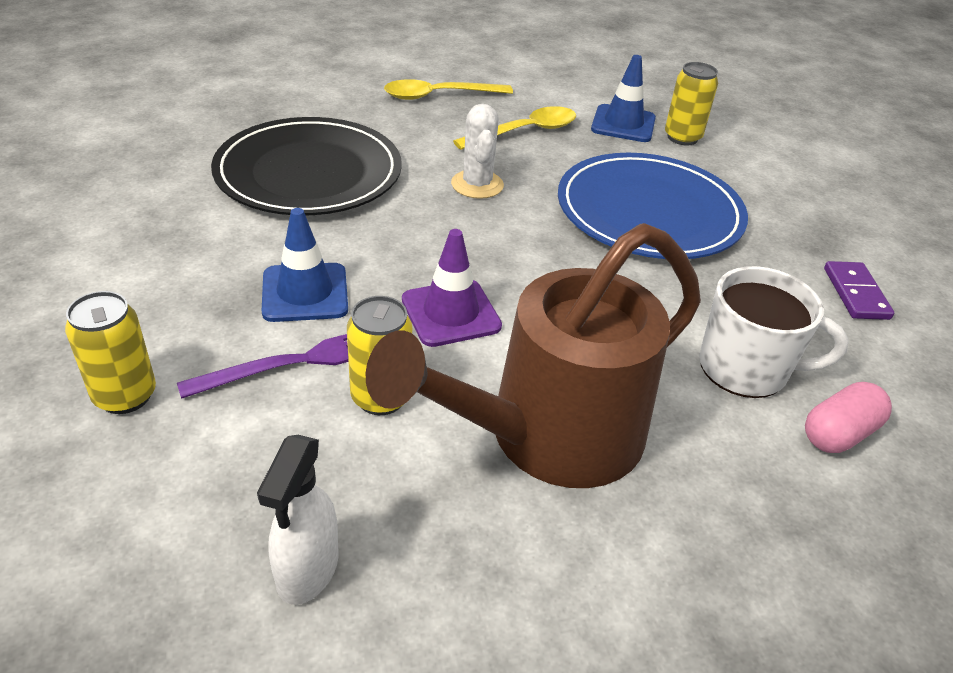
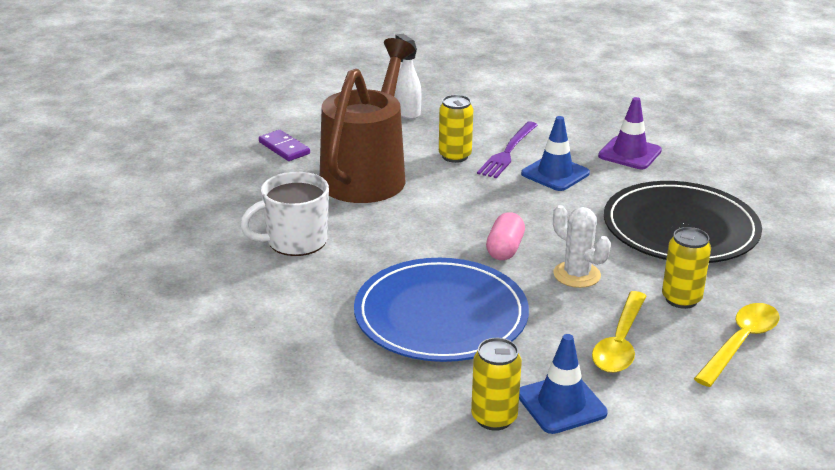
camera: 145 degrees right, 10 degrees down
yellow can [65,291,156,414] -> yellow can moved to [662,227,711,309]
purple traffic cone [402,229,502,347] -> purple traffic cone moved to [598,97,662,169]
pink capsule [805,382,892,453] -> pink capsule moved to [486,212,525,260]
purple domino [824,261,894,320] -> purple domino moved to [259,130,310,161]

